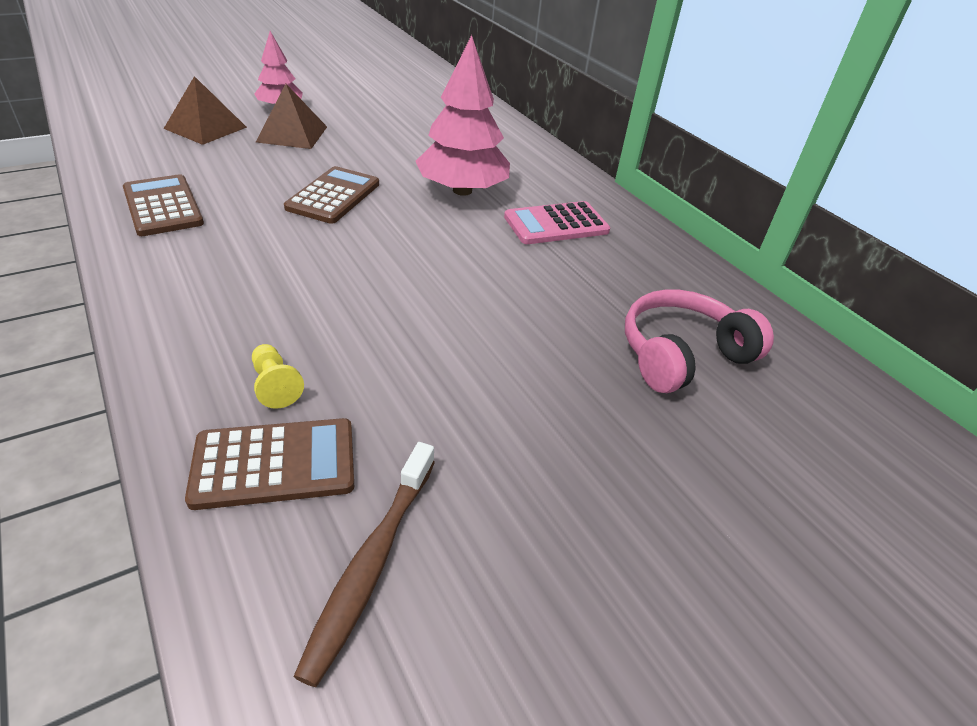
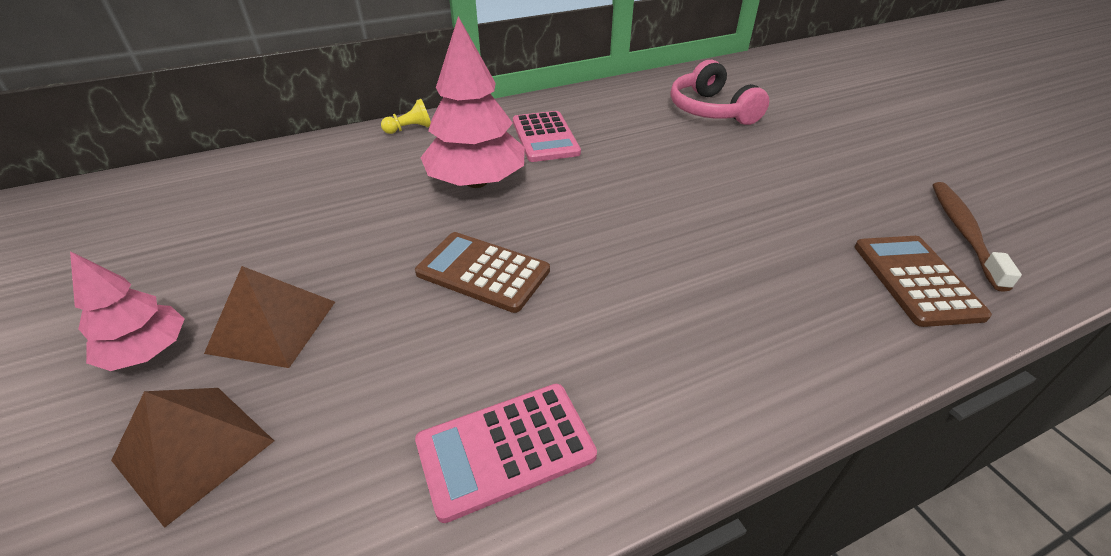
camera: 80 degrees left, 0 degrees up
brown calculator [123,174,204,236] -> pink calculator [415,384,597,523]
yellow pawn [252,344,304,409] -> yellow pawn moved to [381,99,431,134]
brown toothbrush [293,442,435,687] -> brown toothbrush turned 105 degrees counterclockwise [933,182,1022,292]

